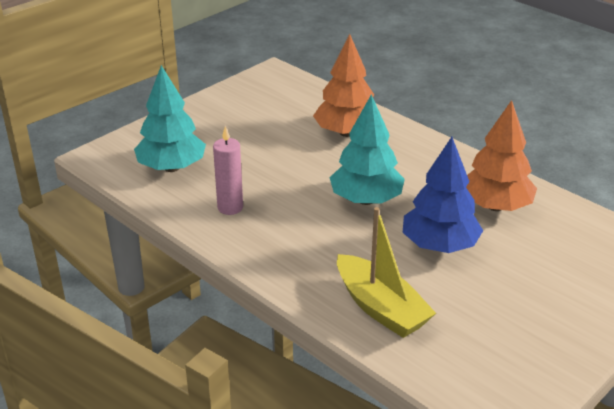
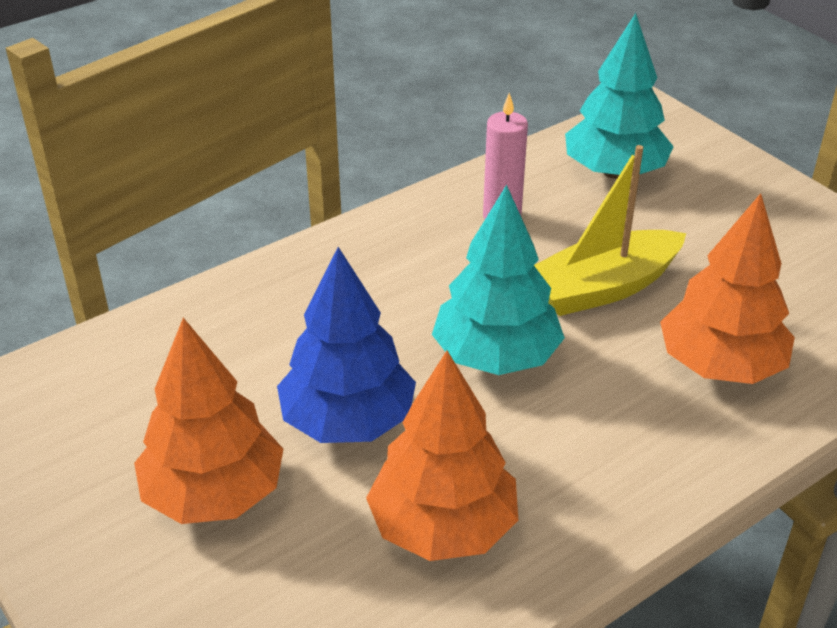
camera: 100 degrees right, 5 degrees up
yellow boat [337,207,436,338] -> yellow boat moved to [534,145,686,316]
none -> orange tree [134,318,283,524]

